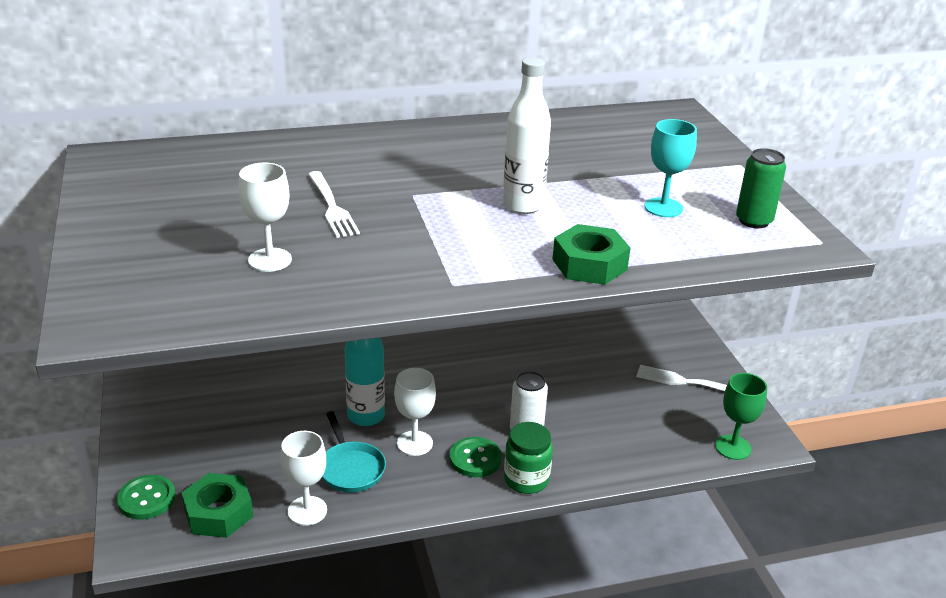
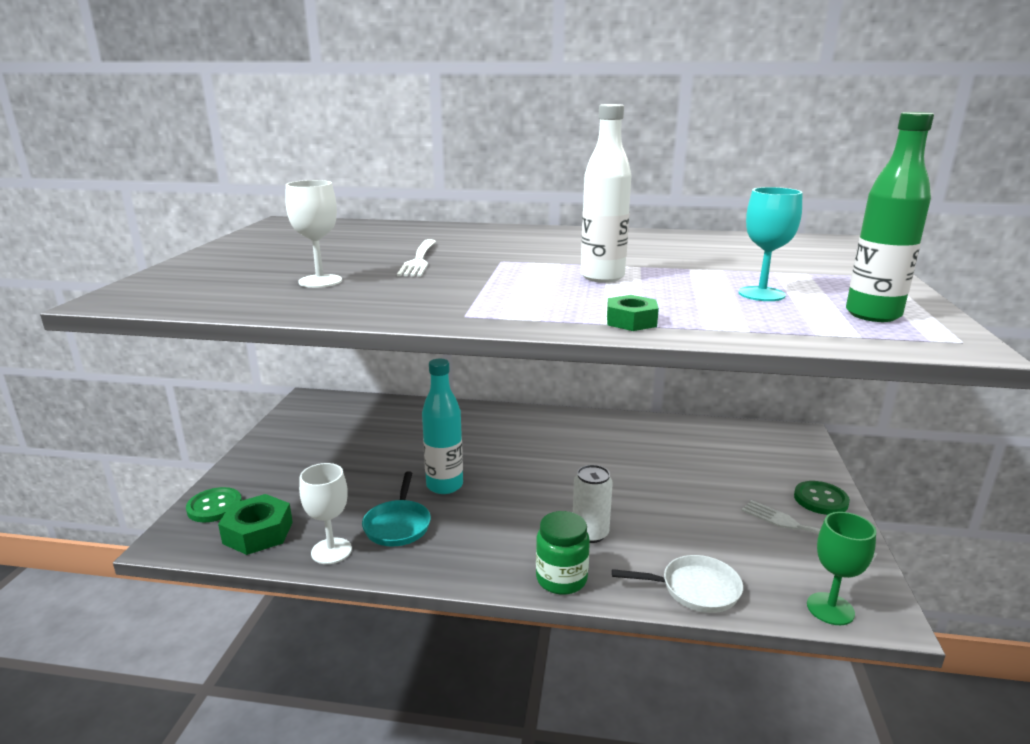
camera: 25 degrees right, 10 degrees down
white goblet [394,368,436,456] -> none
green button [449,437,502,477] -> green button moved to [794,481,850,515]
green nut [552,224,630,285] -> green nut [607,295,659,331], size x0.63
green can [736,148,786,228] -> green bottle [846,112,934,322]
none -> white pan [612,555,743,613]

